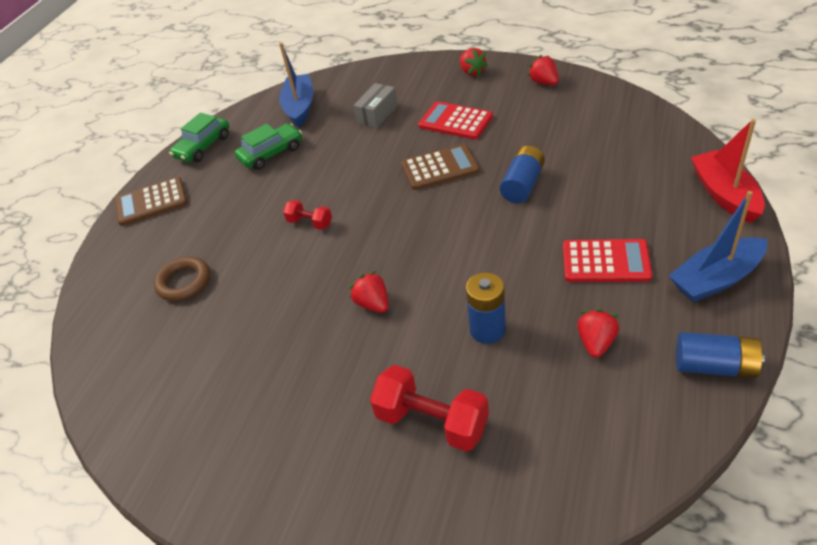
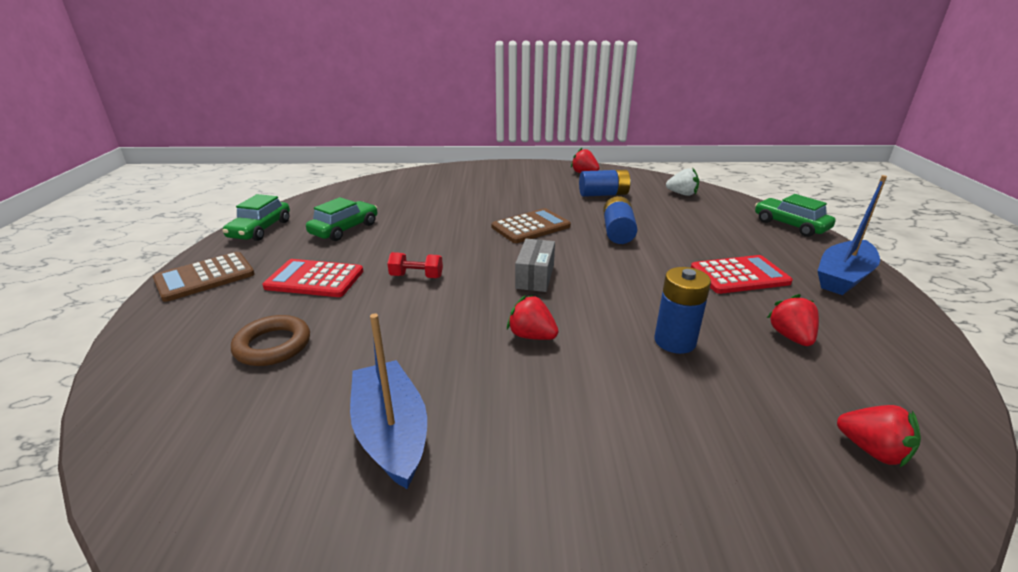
camera: 25 degrees left, 15 degrees down
blue boat [279,42,314,128] -> blue boat moved to [350,313,427,489]
grey box [353,83,398,128] -> grey box moved to [515,239,555,292]
red dumbbell [370,365,489,452] -> none
red calculator [418,101,493,139] -> red calculator moved to [262,259,363,297]
red strawberry [460,48,488,76] -> red strawberry moved to [837,405,921,467]
blue battery [676,332,765,378] -> blue battery moved to [579,170,631,197]
red boat [691,119,765,223] -> green car [755,194,836,237]
none -> white strawberry [666,168,699,196]

